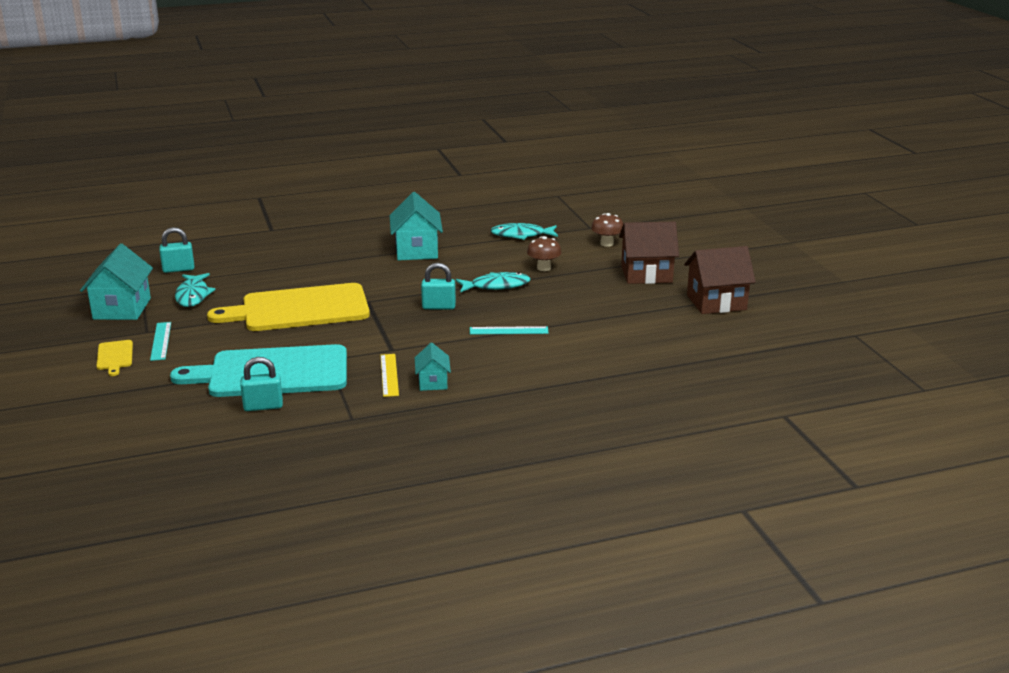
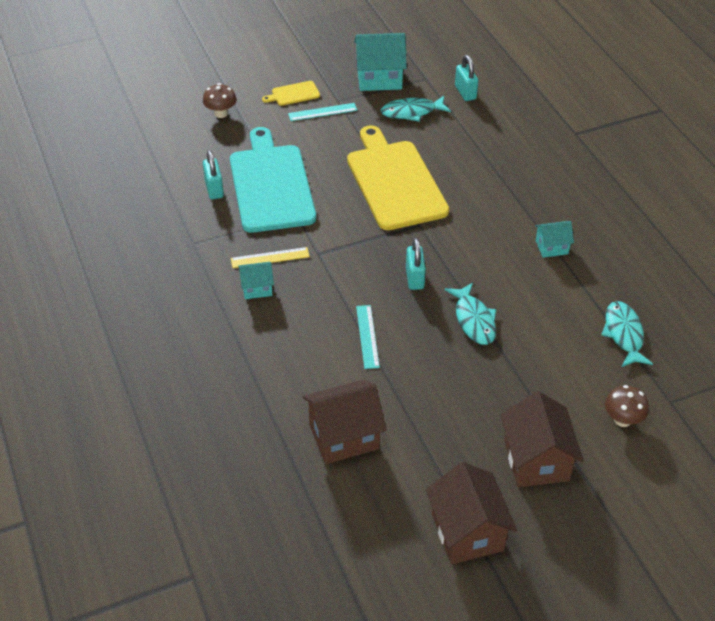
camera: 85 degrees right, 20 degrees up
turquoise house [390,192,443,260] -> turquoise house [535,221,574,258], size x0.55
brown mushroom [527,236,562,271] -> brown mushroom moved to [203,83,237,118]
none -> brown house [303,380,386,464]

